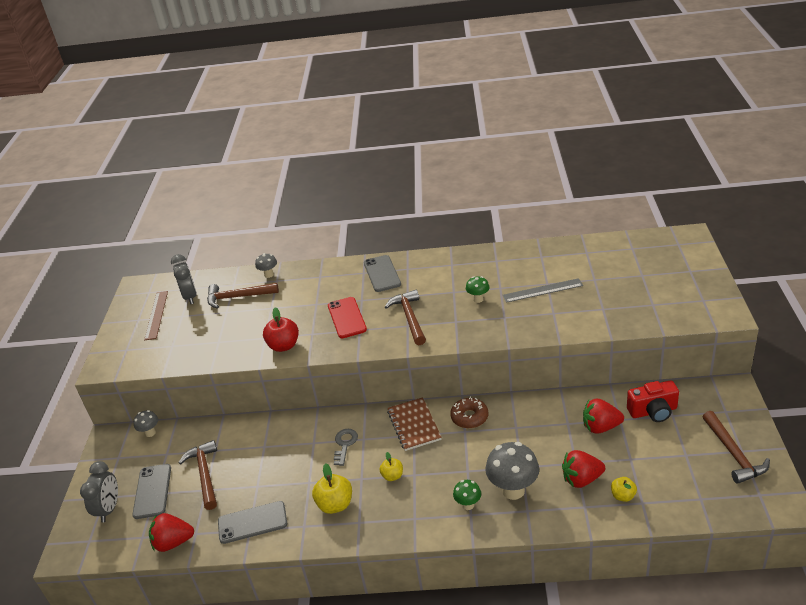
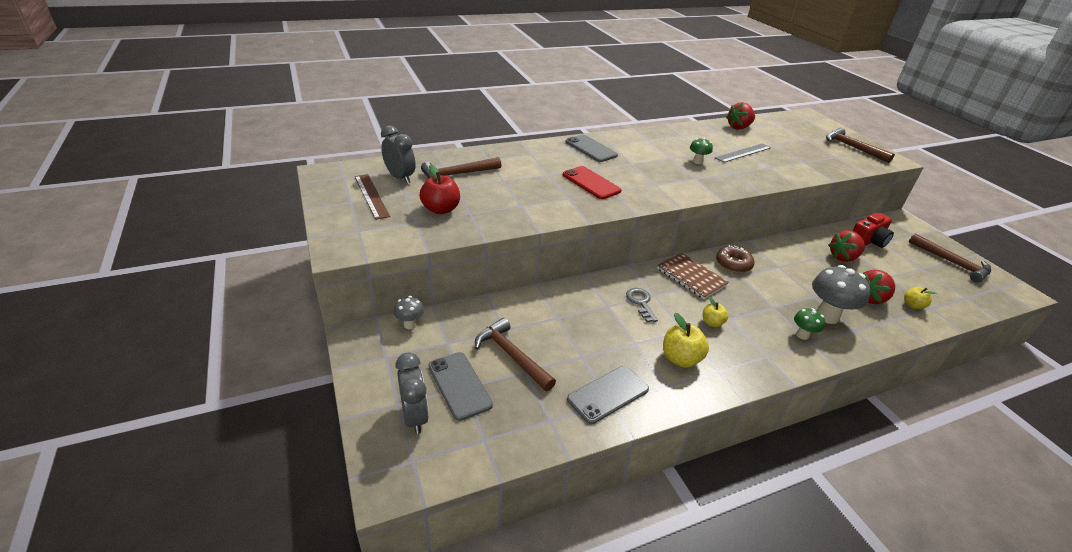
camera: 30 degrees left, 0 degrees up
red strawberry [149,513,194,552] -> red strawberry moved to [726,102,755,130]
grey mushroom [255,253,277,278] -> none
red apple [263,307,299,352] -> red apple moved to [419,165,460,214]
brown hammer [385,290,426,345] -> brown hammer moved to [826,128,895,163]

